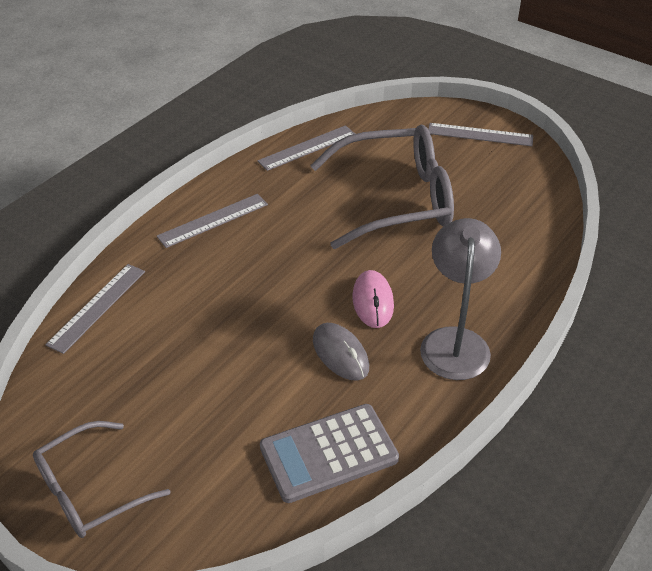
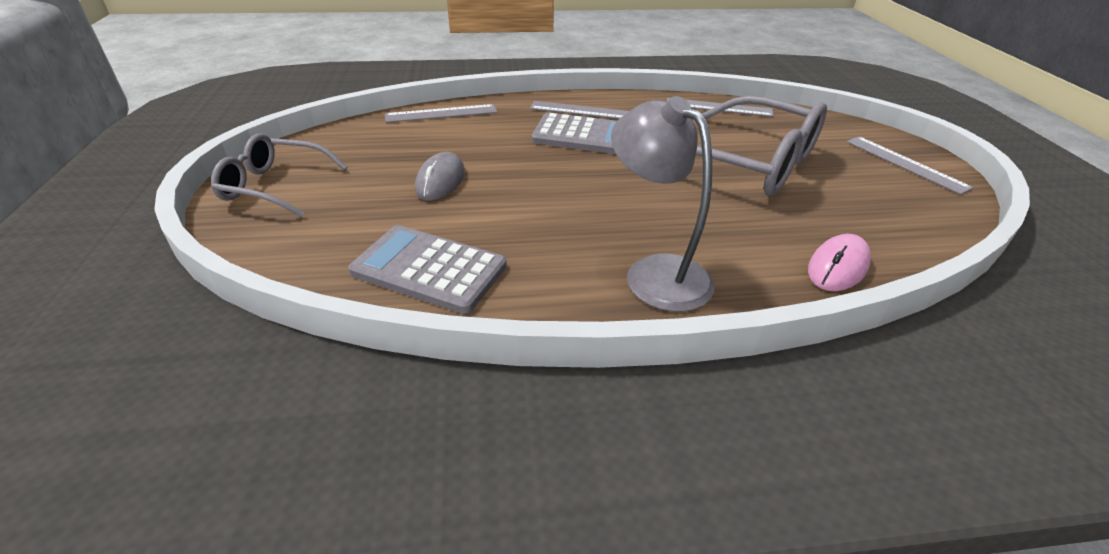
camera: 45 degrees right, 5 degrees down
grey mouse [313,323,369,380] -> grey mouse moved to [415,152,465,200]
pink mouse [352,270,394,328] -> pink mouse moved to [808,234,871,291]
grey lamp [420,218,501,380] -> grey lamp turned 90 degrees counterclockwise [611,96,715,312]
none -> grey calculator [532,113,617,154]

